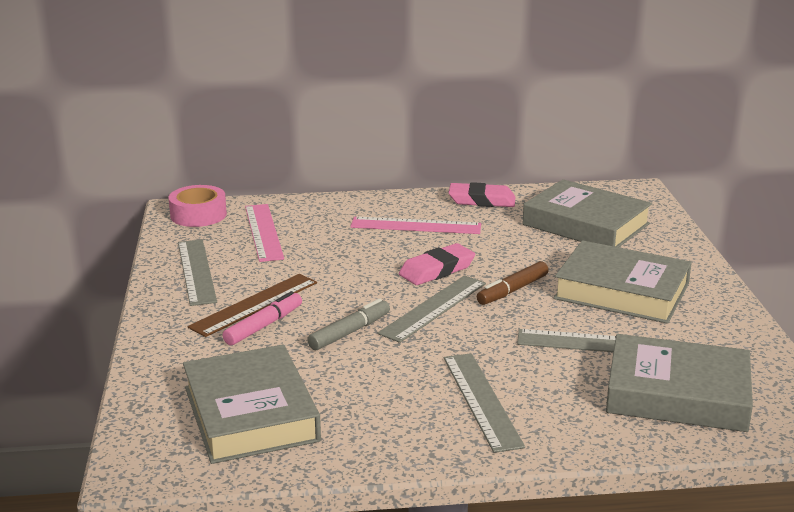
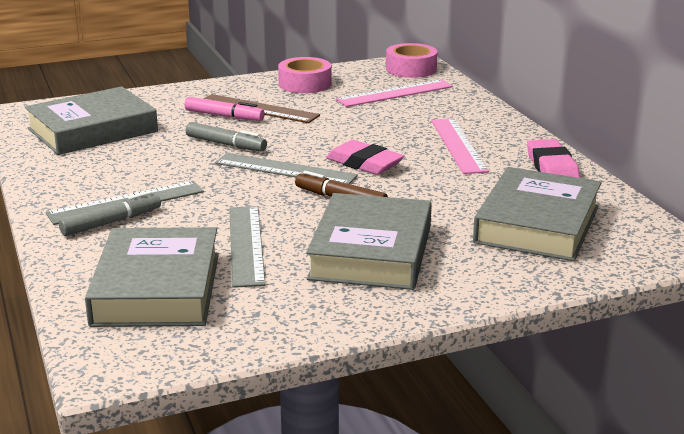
camera: 75 degrees right, 0 degrees up
grey ruler [178,239,217,306] -> pink tape [278,57,331,93]
none -> grey marker [59,191,161,236]

